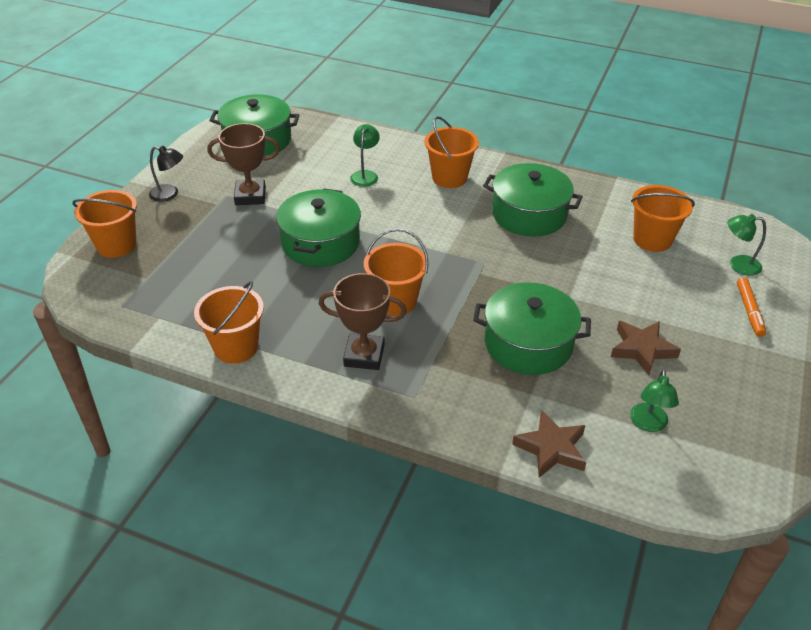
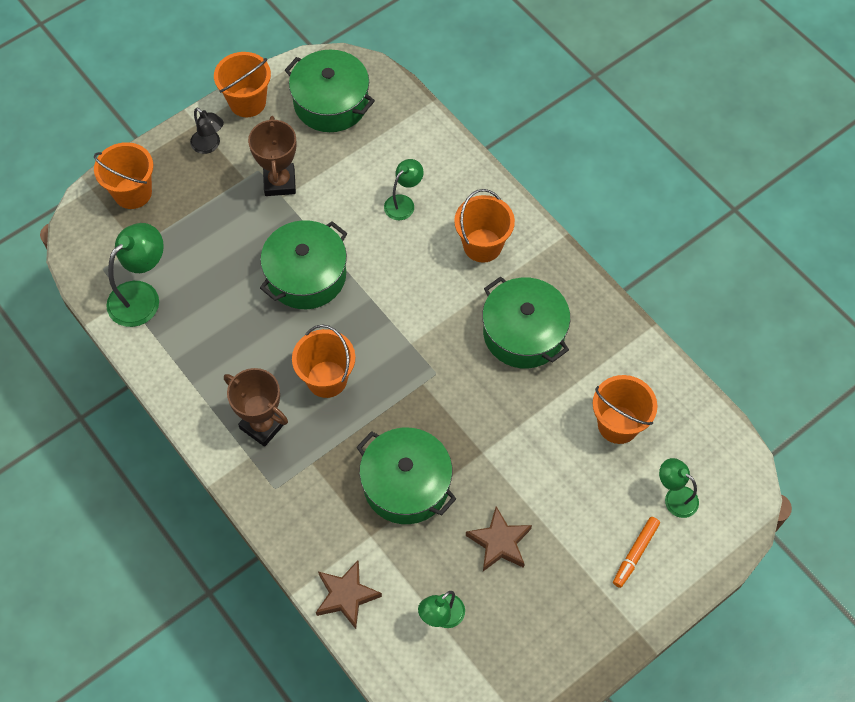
camera: 30 degrees right, 20 degrees up
orange bucket [194,281,264,364] -> orange bucket moved to [214,52,271,117]
brown trophy [207,123,280,205] -> brown trophy turned 60 degrees clockwise [248,116,297,196]
none -> green lamp [106,223,164,327]

